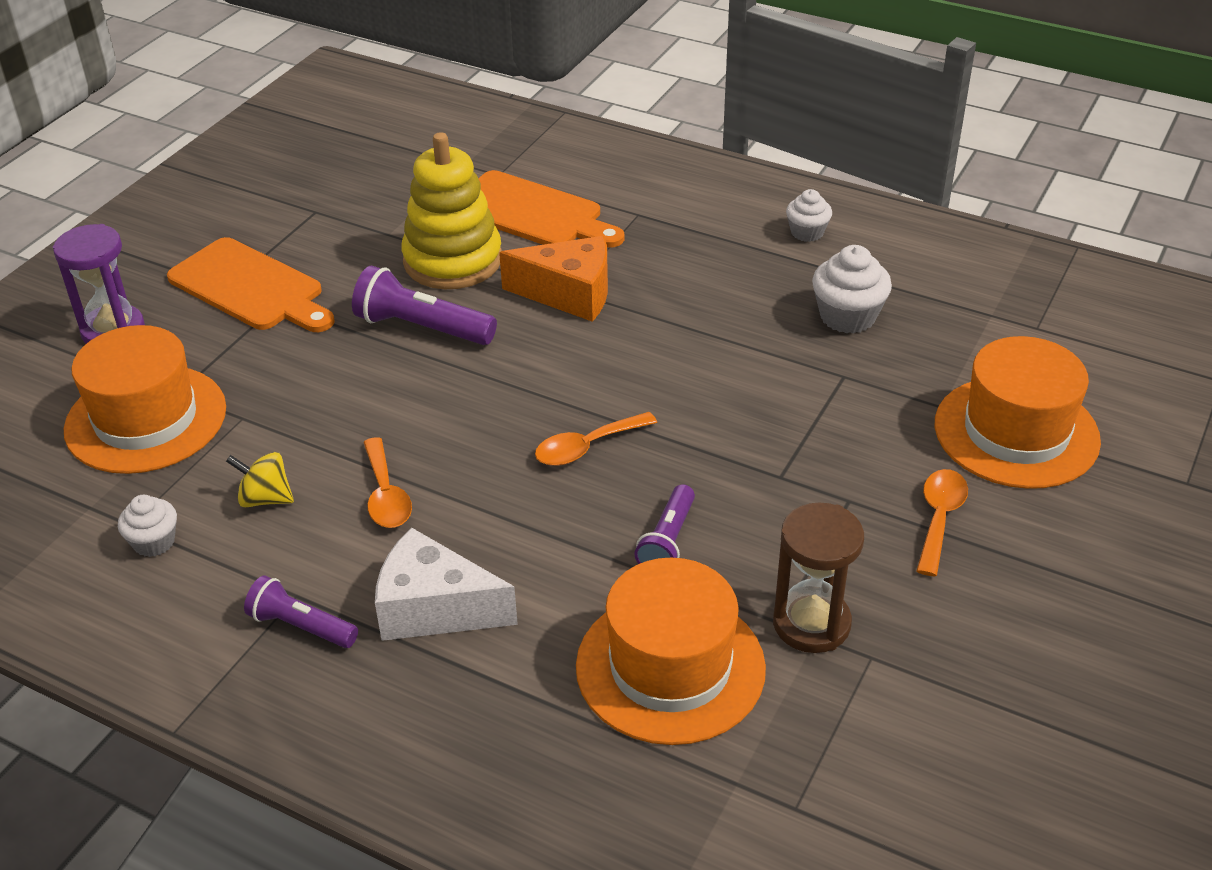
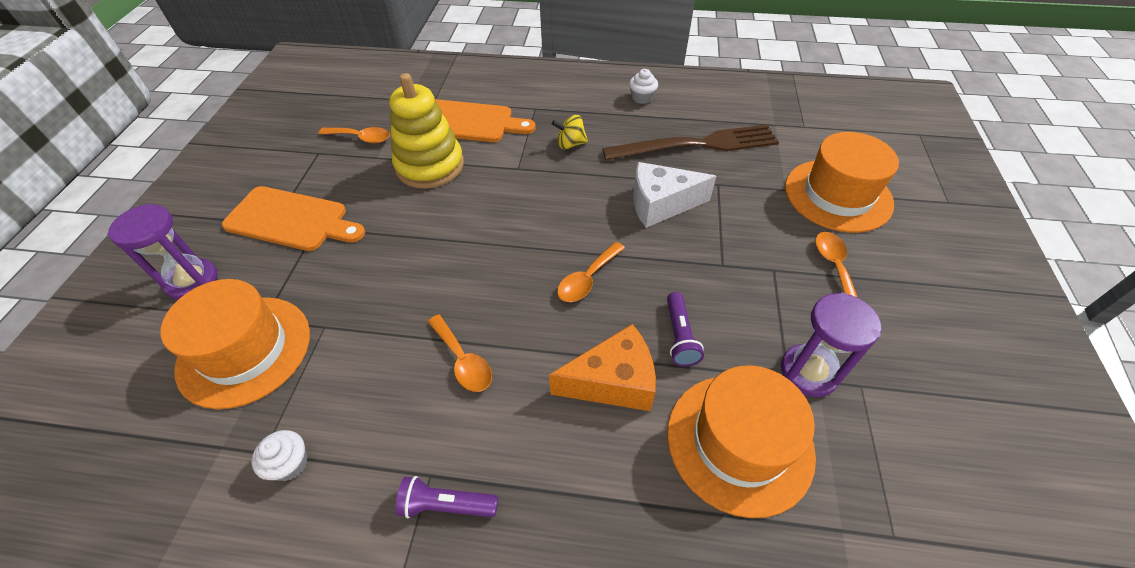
camera: 20 degrees left, 10 degrees up
yellow spinning top [226,452,294,507] -> yellow spinning top moved to [552,115,588,149]
purple flashlight [352,266,497,345] -> none
white cheese [375,527,518,641] -> white cheese moved to [633,162,716,228]
orange cheese [499,236,608,322] -> orange cheese moved to [549,324,656,411]
brown hourglass [773,502,864,653] -> purple hourglass [781,293,881,397]
white cupcake [812,245,892,334] -> brown fork [602,124,779,160]
none -> orange spoon [319,127,390,144]

